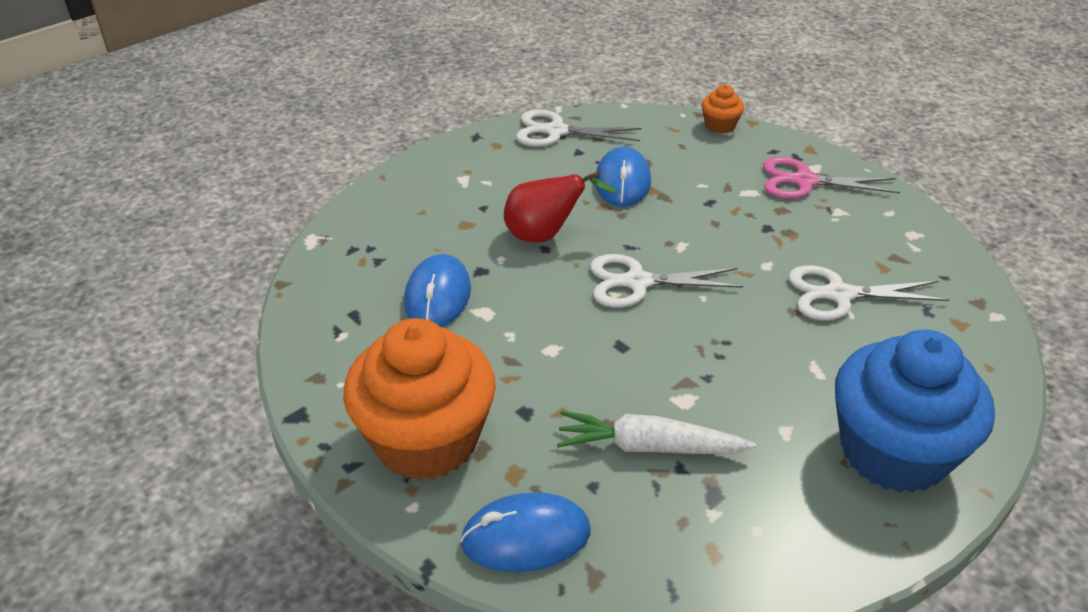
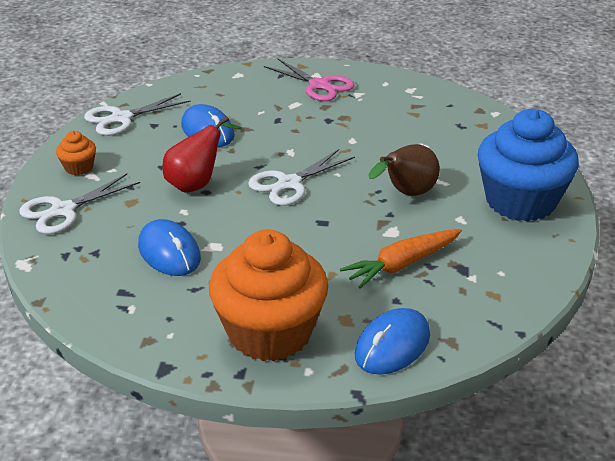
camera: 40 degrees left, 5 degrees down
white carrot [557,411,756,454] -> orange carrot [340,229,462,289]
orange cupcake [702,85,744,134] -> orange cupcake moved to [56,131,96,175]
pink scissors [763,157,900,199] -> pink scissors turned 105 degrees counterclockwise [264,58,354,101]
white scissors [788,265,949,320] -> white scissors moved to [19,174,140,234]
none -> brown pear [368,144,440,196]

